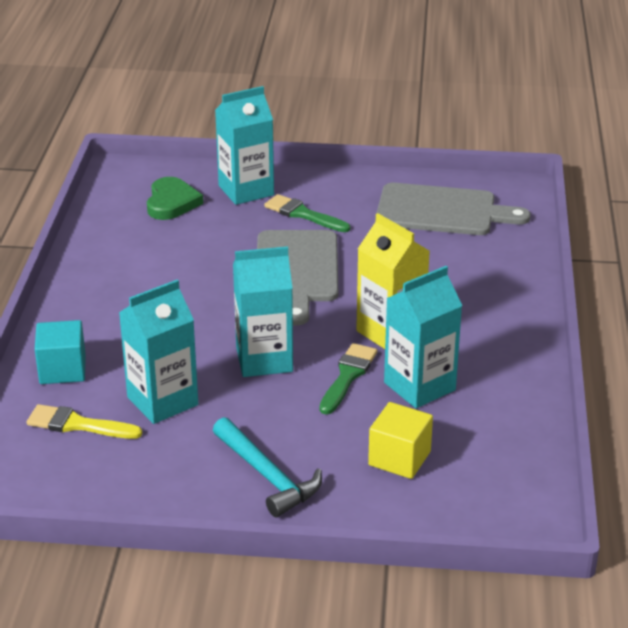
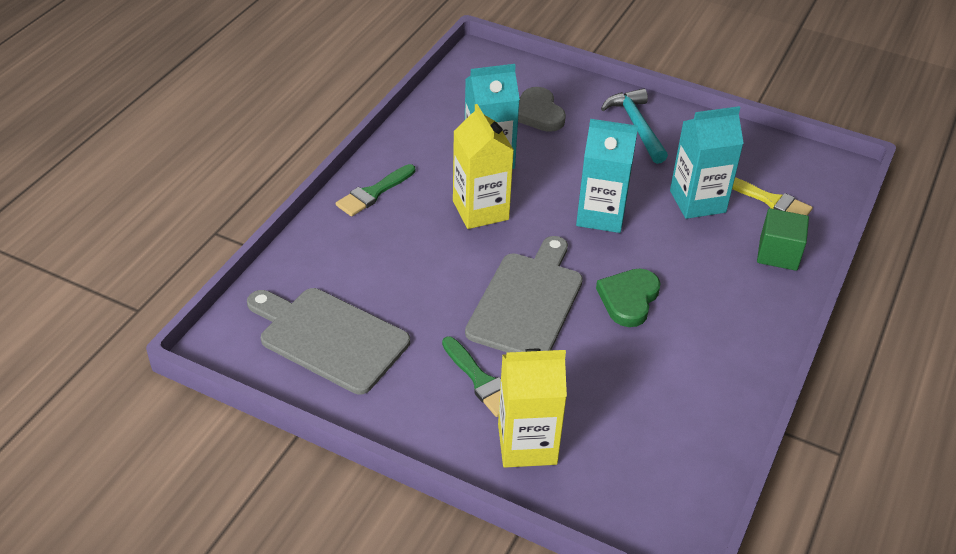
camera: 160 degrees left, 10 degrees up
turquoise cube [35,320,86,384] -> green cube [757,208,809,271]
green heart [147,177,203,220] -> green heart moved to [596,269,660,327]
turquoise carton [215,86,274,205] -> yellow carton [498,349,567,468]
green brush [319,343,377,414] -> green brush moved to [336,164,415,217]
yellow cube [368,402,433,479] -> grey heart [518,87,566,132]

